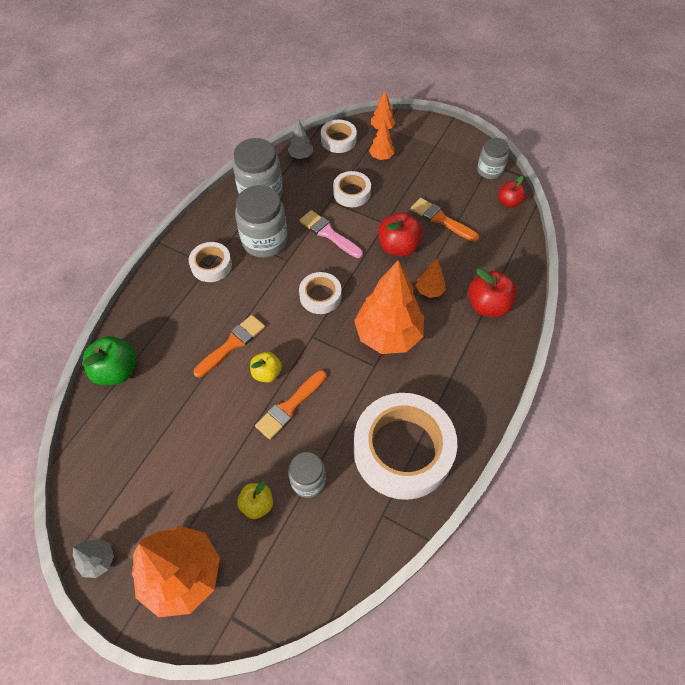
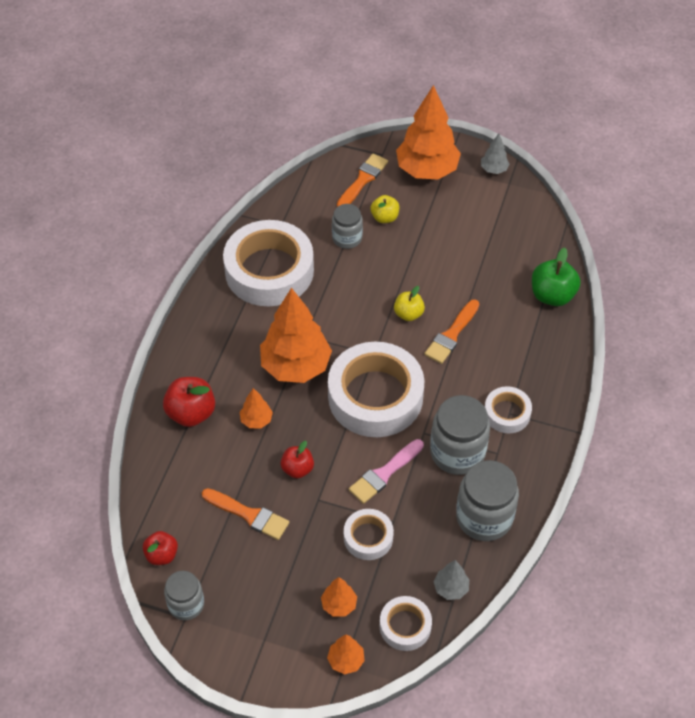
camera: 170 degrees right, 5 degrees down
orange brush [255,370,326,440] -> orange brush moved to [337,153,388,207]
pink brush [299,210,363,258] -> pink brush turned 105 degrees clockwise [349,439,424,504]
white tape [299,272,342,314] -> white tape [328,342,424,437], size x2.06
red apple [378,212,423,256] -> red apple [281,441,314,479], size x0.63

